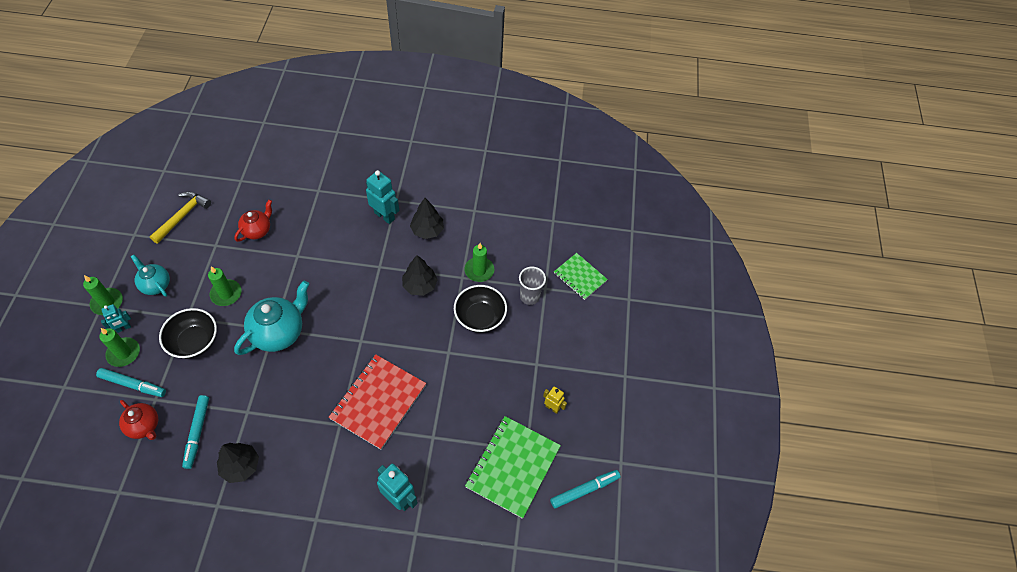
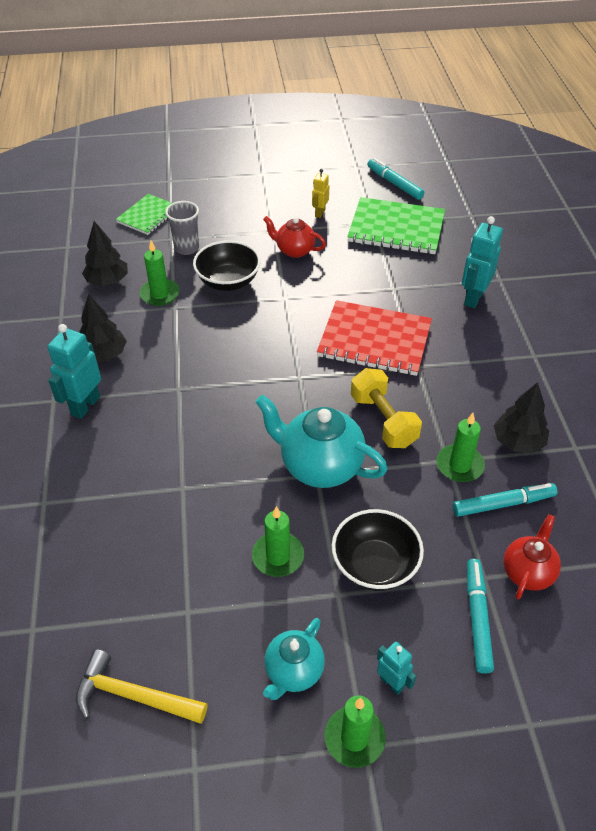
camera: 100 degrees left, 10 degrees down
green candle [99,328,140,367] -> green candle moved to [437,413,485,482]
red teapot [234,200,272,242] -> red teapot moved to [263,216,326,258]
black tree [402,255,438,296] -> black tree moved to [82,221,128,286]
none -> yellow dumbbell [351,368,422,448]

